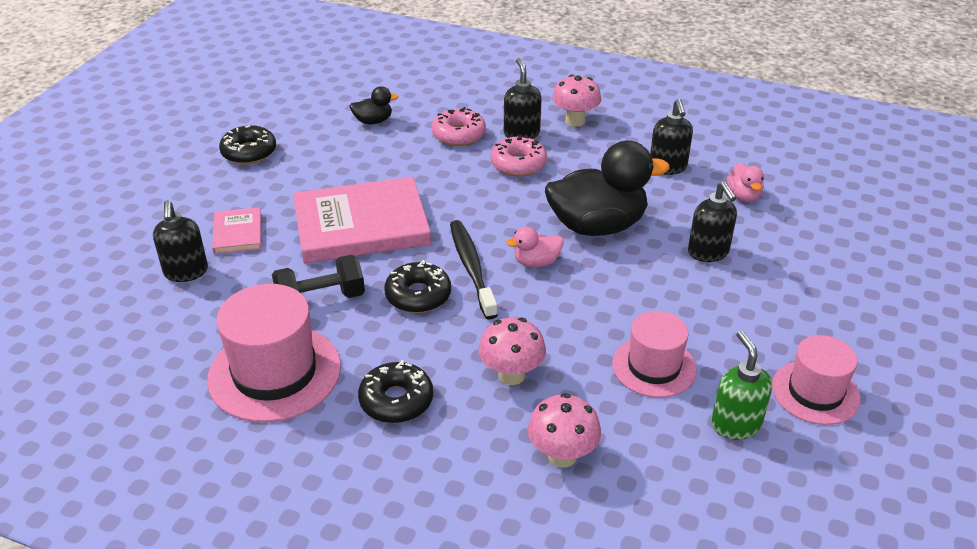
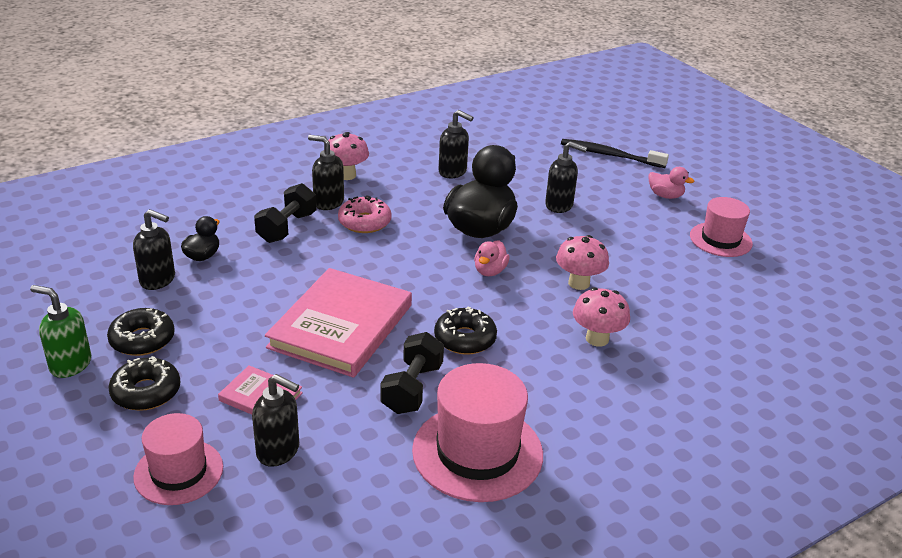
camera: 55 degrees left, 5 degrees down
black donut [358,360,433,423] -> black donut moved to [109,356,181,411]
pink donut [432,107,486,146] -> black dumbbell [254,183,316,243]
black toothbrush [450,220,498,320] -> black toothbrush moved to [561,139,669,168]
pink mushroom [528,393,601,468] -> pink mushroom moved to [556,235,609,290]
pink hat [612,311,697,398] -> pink hat moved to [133,413,223,505]
green soap dispenser [711,331,772,440] -> green soap dispenser moved to [30,285,91,378]
pink duck [726,163,764,202] -> pink duck moved to [648,167,694,199]
none -> black soap dispenser [133,209,175,290]

